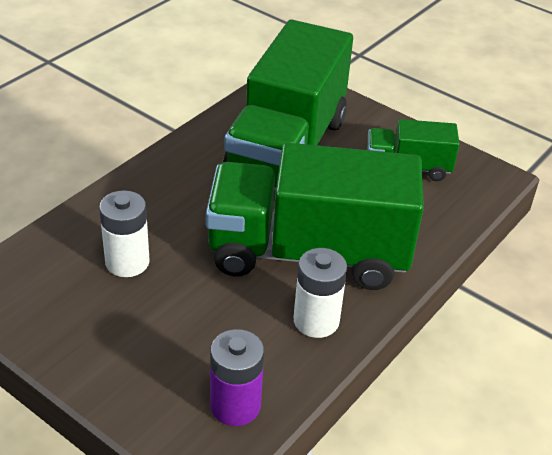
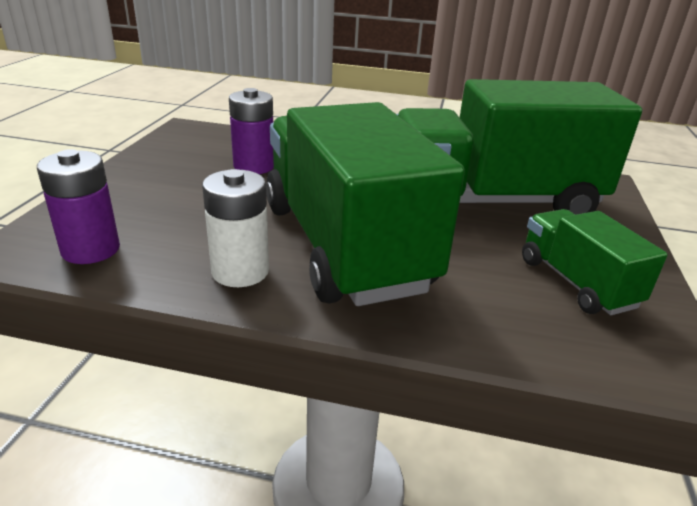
camera: 65 degrees right, 10 degrees down
white battery [99,190,150,277] -> purple battery [229,88,274,174]

